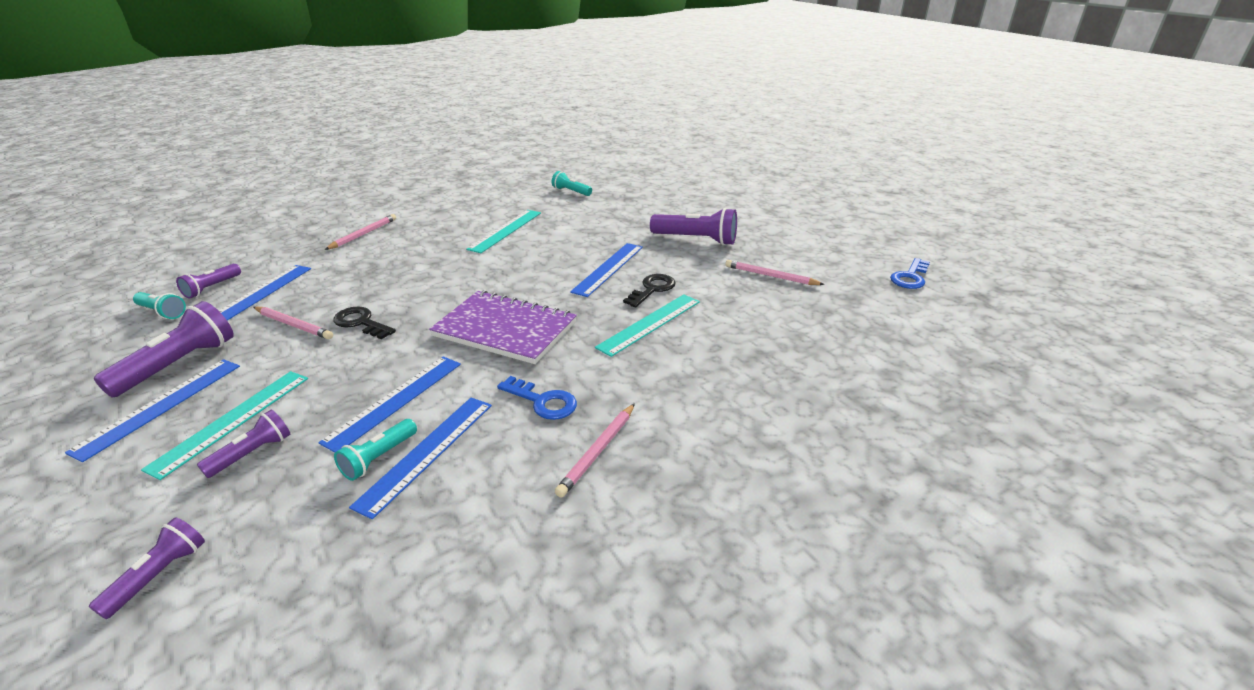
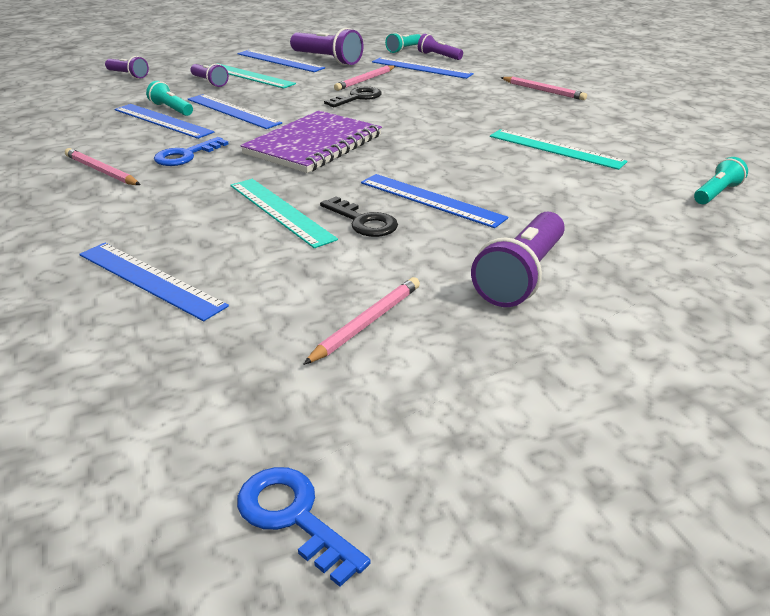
camera: 100 degrees right, 0 degrees up
none -> blue ruler [79,243,229,321]

